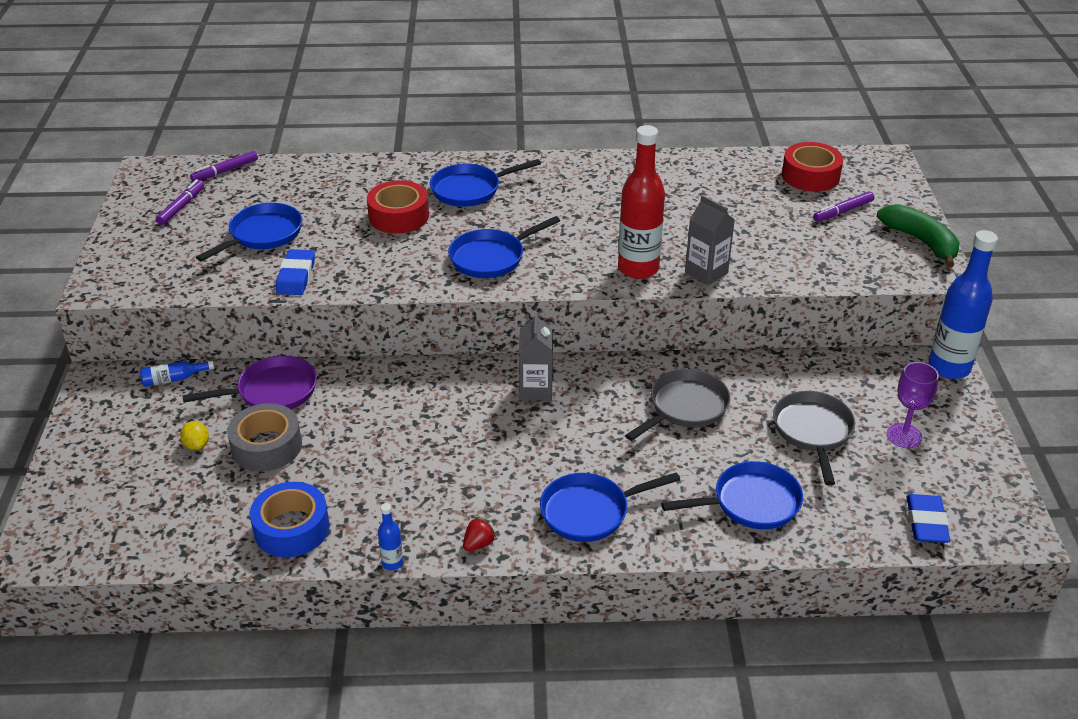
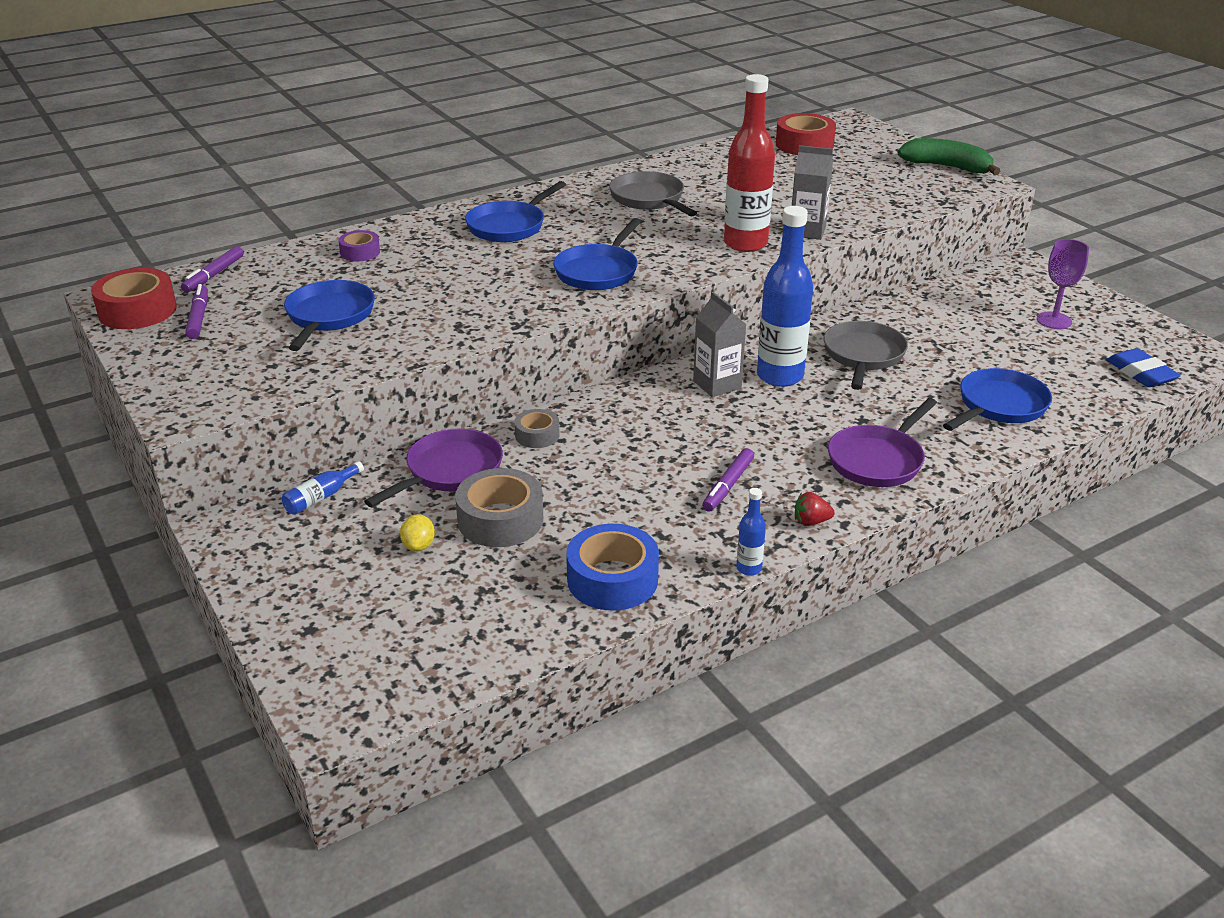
camera: 30 degrees left, 5 degrees down
yellow lemon [180,421,209,450] -> yellow lemon turned 60 degrees clockwise [400,514,435,552]
blue eraser [276,249,315,295] -> none
red tape [367,180,429,234] -> red tape moved to [91,268,177,329]
red strawberry [463,517,496,551] -> red strawberry turned 105 degrees counterclockwise [795,492,834,526]
blue pan [540,472,680,542] -> purple pan [828,398,937,487]
grey pan [773,391,855,486] -> grey pan moved to [609,171,697,216]
purple marker [813,191,874,222] -> purple marker moved to [702,448,754,512]
blue bottle [928,230,998,379] -> blue bottle moved to [757,206,813,387]
none -> purple tape [338,230,380,261]
none -> grey tape [514,409,560,448]

